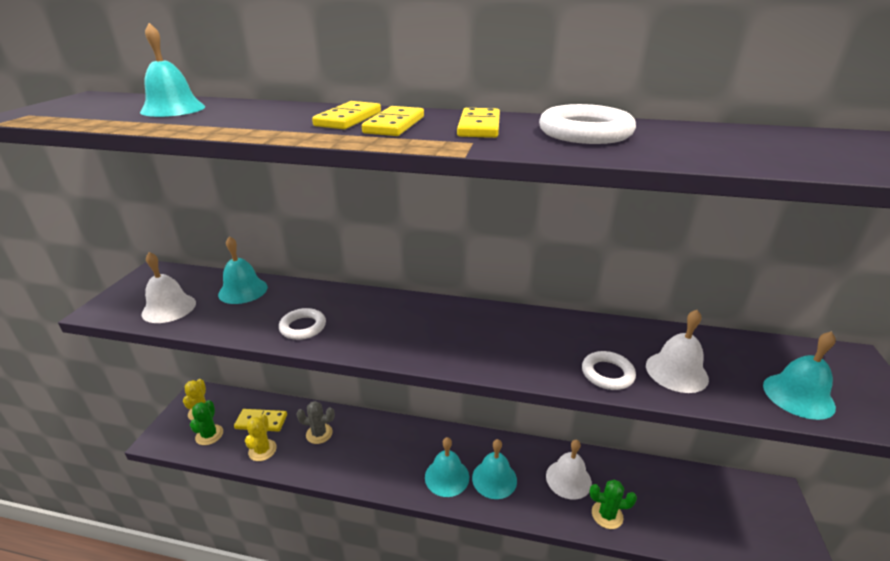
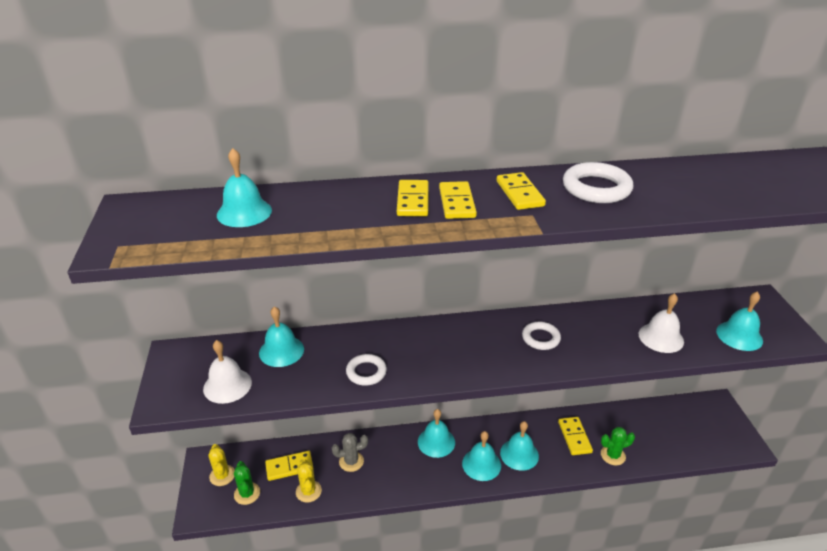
camera: 20 degrees left, 5 degrees up
white bell [546,440,592,500] -> yellow domino [558,417,593,455]
white ring [582,351,636,390] -> white ring moved to [522,322,561,350]
none -> turquoise bell [418,409,455,458]

